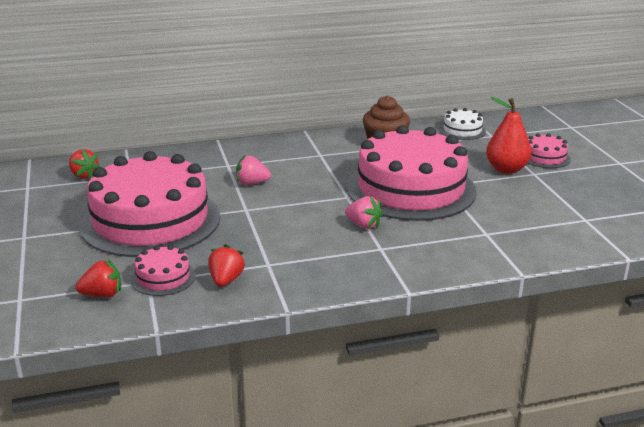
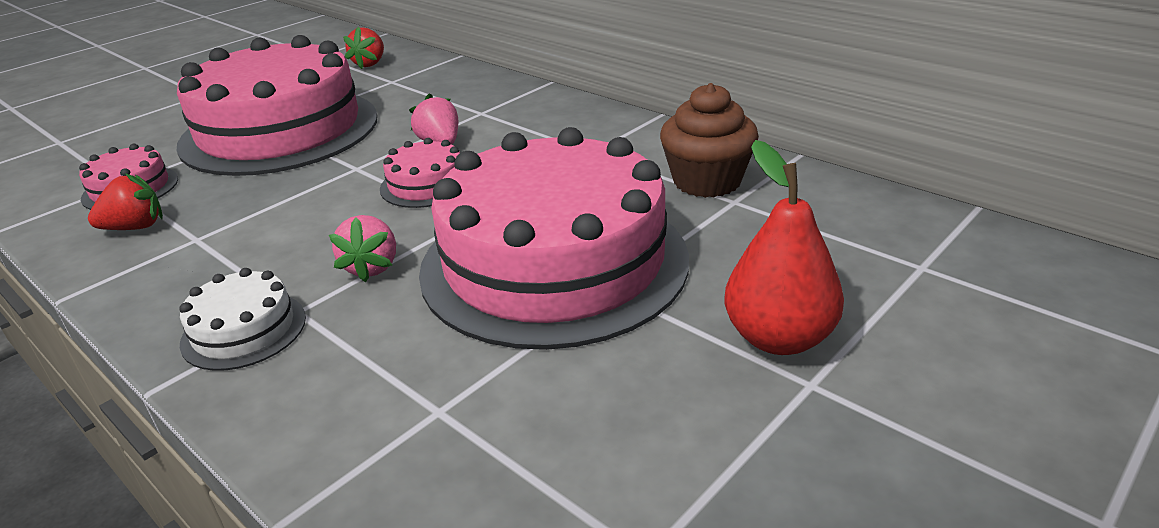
camera: 60 degrees right, 5 degrees up
red strawberry [76,259,121,297] -> none
white cake [439,108,486,140] -> white cake moved to [179,268,306,371]
pink cake [528,133,571,168] -> pink cake moved to [380,138,460,208]

